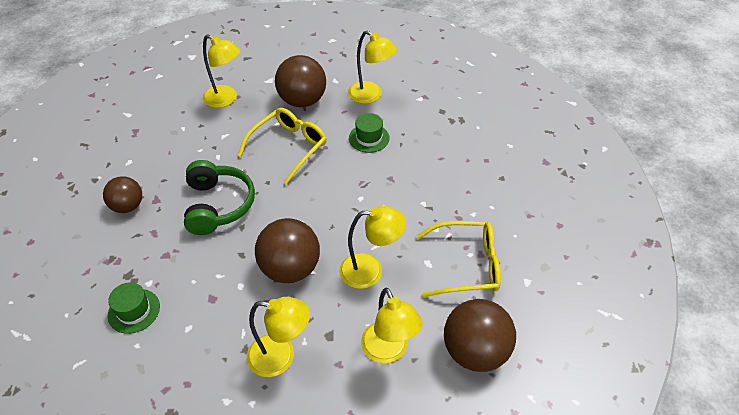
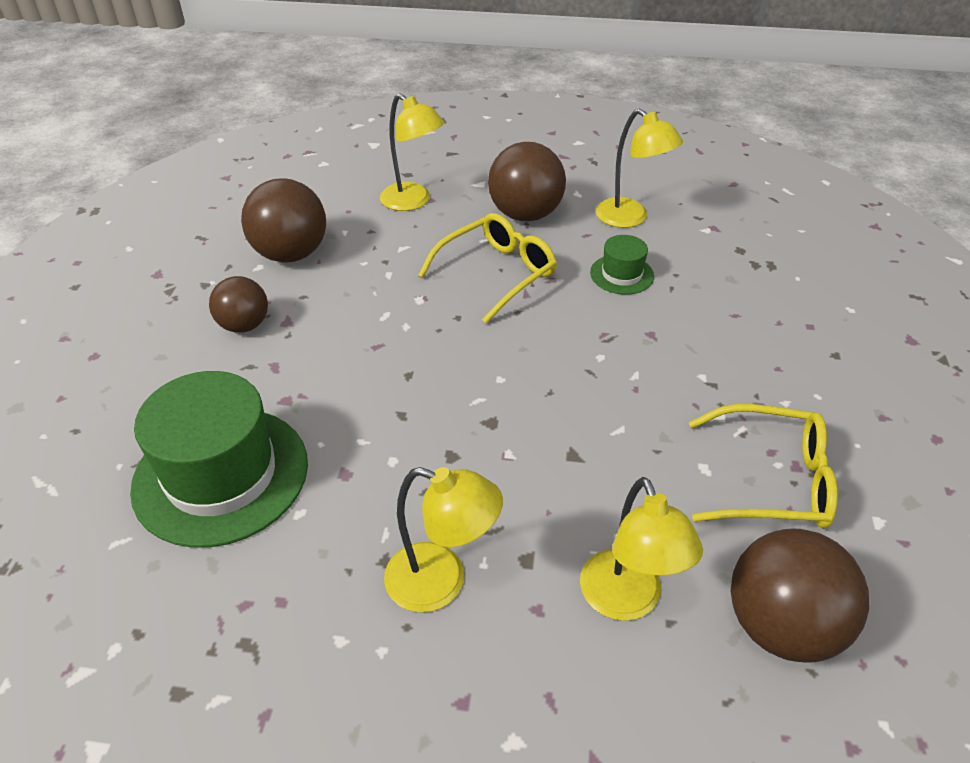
camera: 10 degrees right, 5 degrees down
green hat [108,282,160,334] -> green hat [130,371,308,548], size x2.11
green headphones [184,160,255,235] -> none
brown ball [255,218,320,283] -> brown ball moved to [241,178,326,262]
yellow lamp [339,206,406,289] -> none

